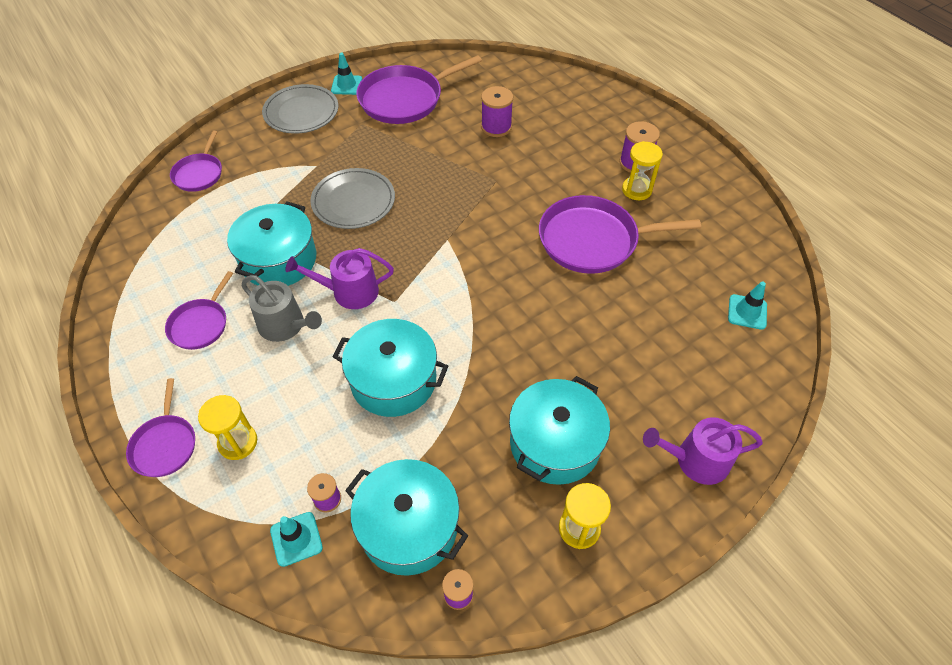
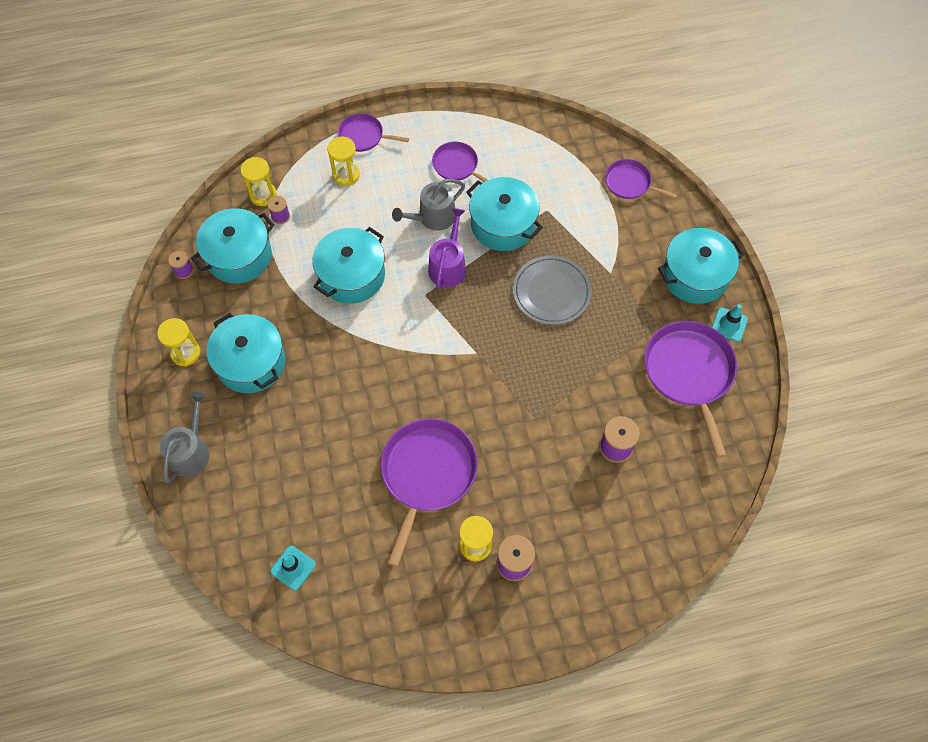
camera: 110 degrees right, 10 degrees up
grey plate [262,84,339,134] -> turquoise pot [658,228,744,304]
turquoise traffic cone [270,512,323,567] -> yellow hourglass [240,157,277,206]
purple watering can [643,417,763,485] -> grey watering can [160,392,209,483]

